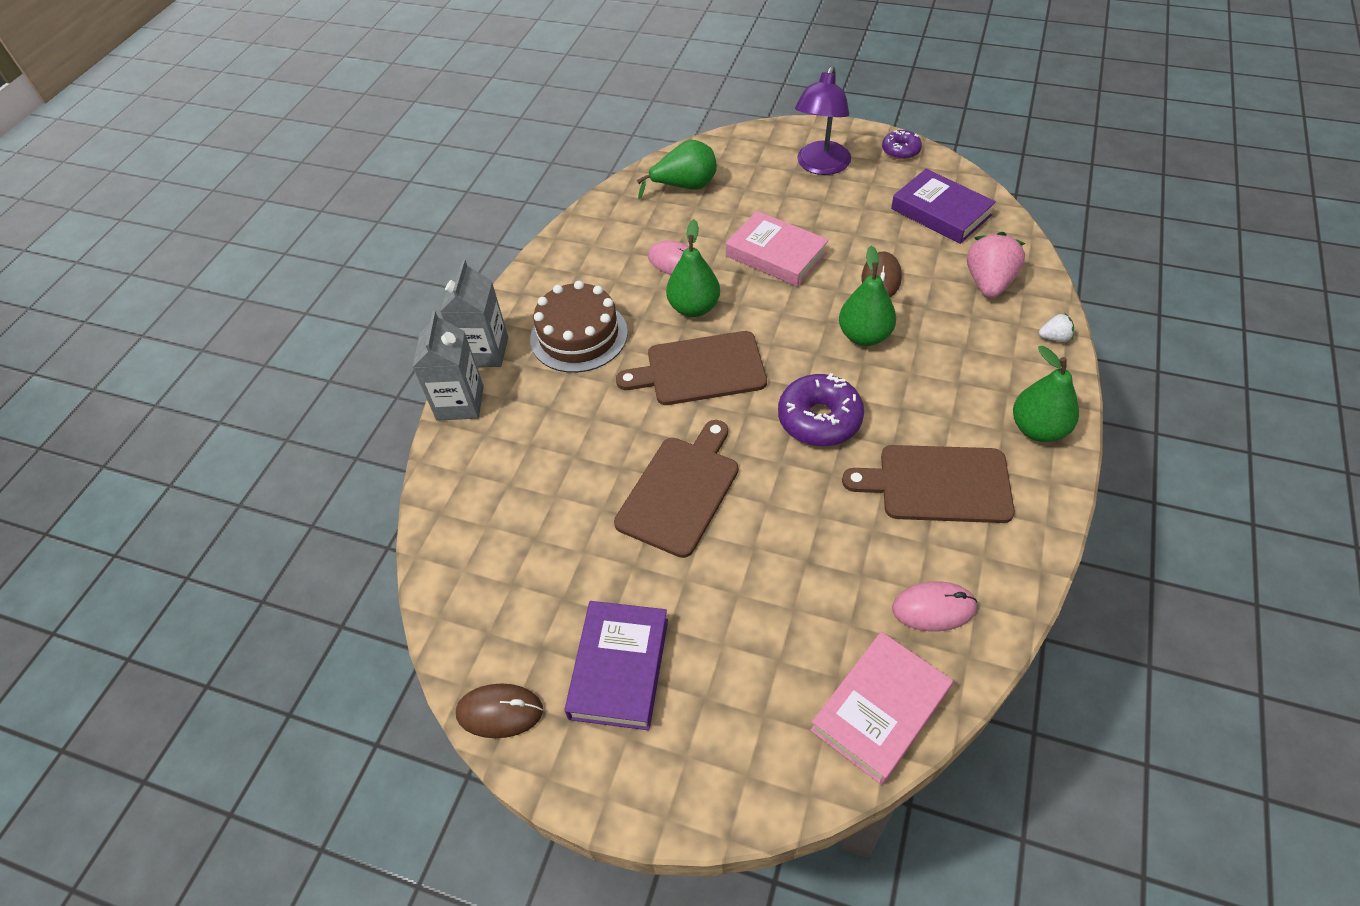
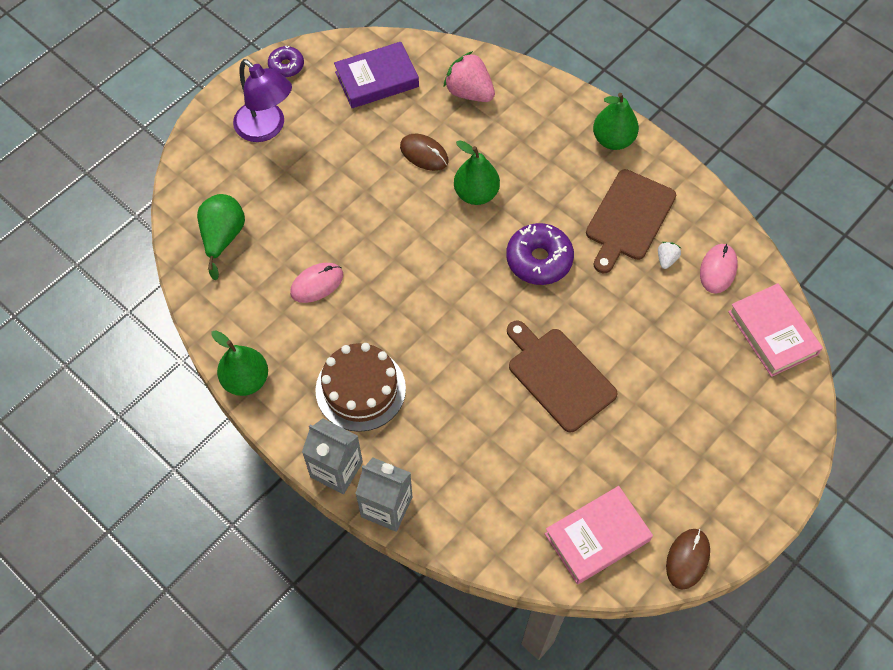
camera: 70 degrees left, 10 degrees up
purple book [564,601,668,730] -> none
brown cutting board [616,331,767,405] -> none
green pear [666,219,720,317] -> green pear moved to [211,330,268,396]
pink book [726,211,829,287] -> pink book moved to [545,486,653,584]
white strawberry [1039,313,1074,342] -> white strawberry moved to [658,242,681,269]

